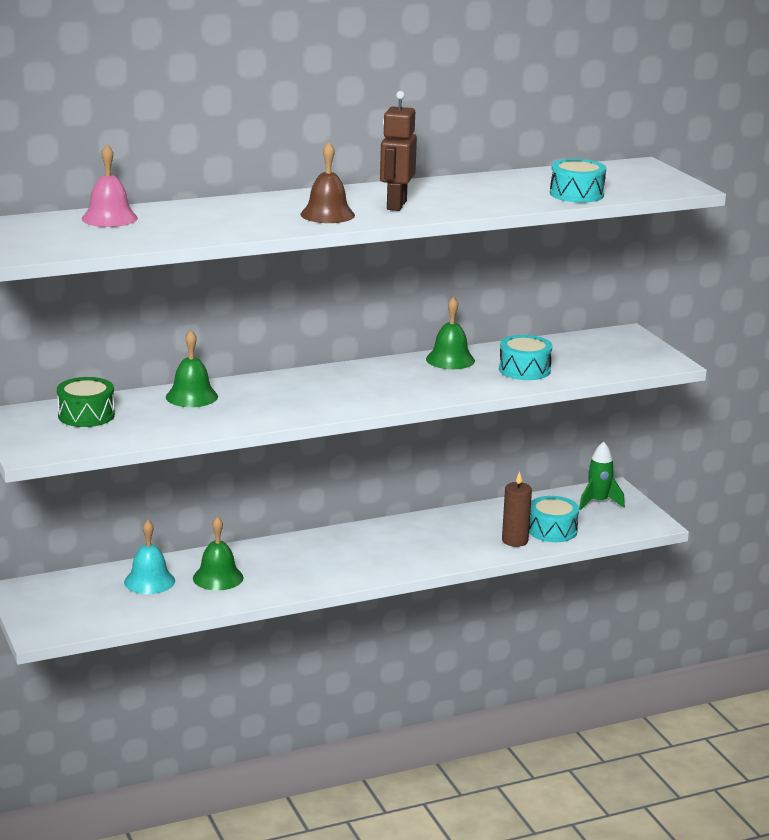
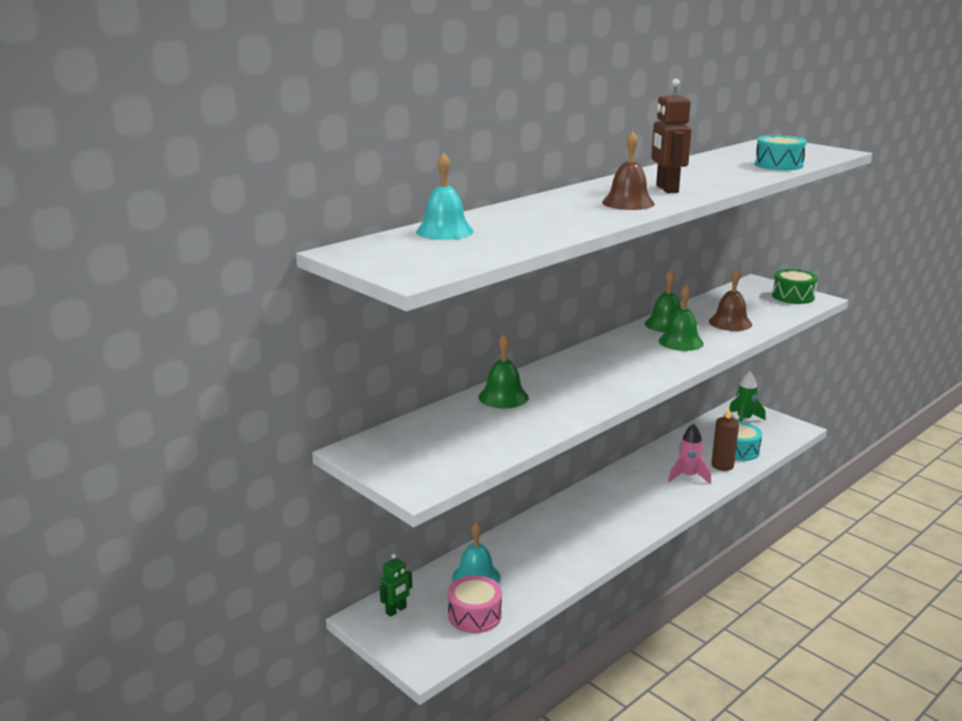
camera: 20 degrees left, 0 degrees up
green drum [57,377,115,427] -> green drum moved to [772,269,818,304]
pink bell [82,145,138,227] -> turquoise bell [416,152,474,240]
green bell [193,516,244,591] -> green bell moved to [659,285,704,351]
turquoise drum [499,335,552,380] -> brown bell [709,268,752,331]
none -> green robot [380,554,412,617]
none -> pink drum [448,575,502,633]
none -> pink rocket [668,424,711,484]

